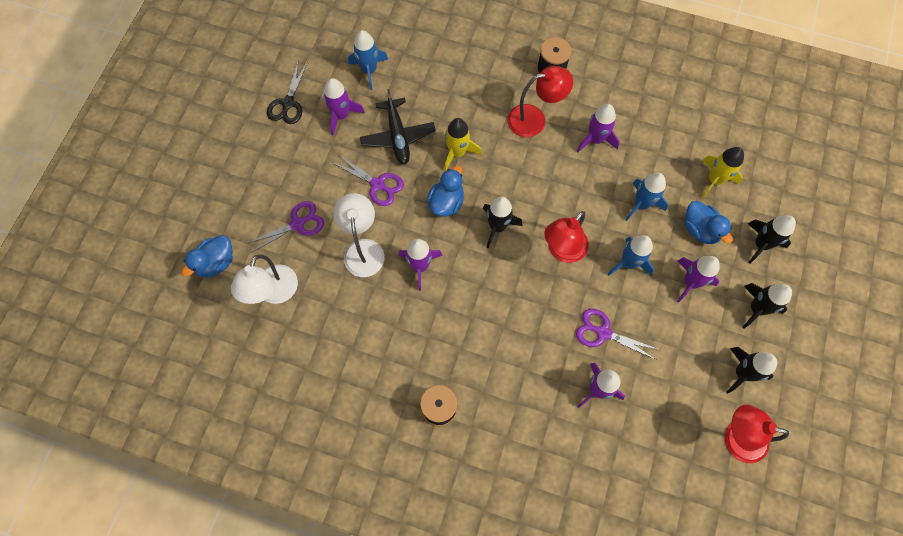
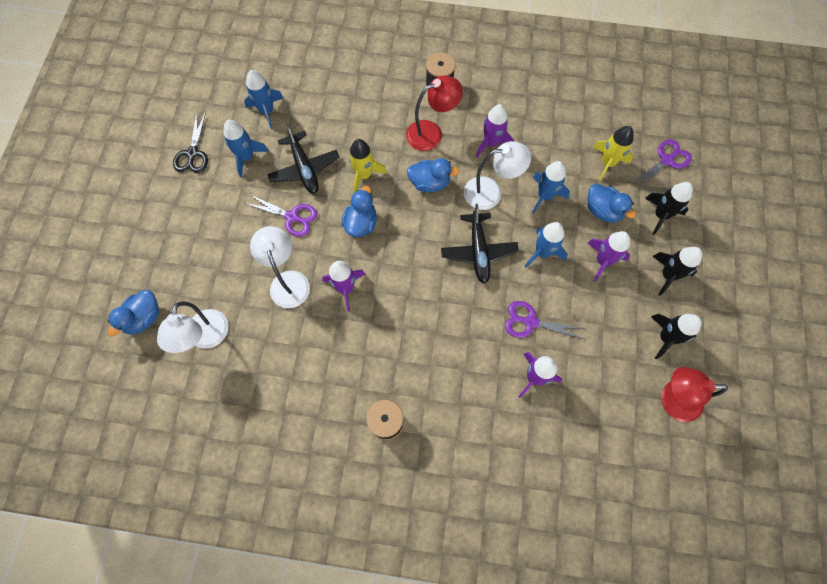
camera: 10 degrees left, 0 degrees up
purple scissors [246,201,324,253] -> purple scissors moved to [630,139,692,191]
purple rocket [323,78,365,135] -> blue rocket [223,120,269,177]
black rocket [483,197,522,248] -> none
red lamp [544,211,589,263] -> black plane [441,204,519,284]
none -> blue duck [407,158,459,192]
none -> white lamp [464,141,531,210]

